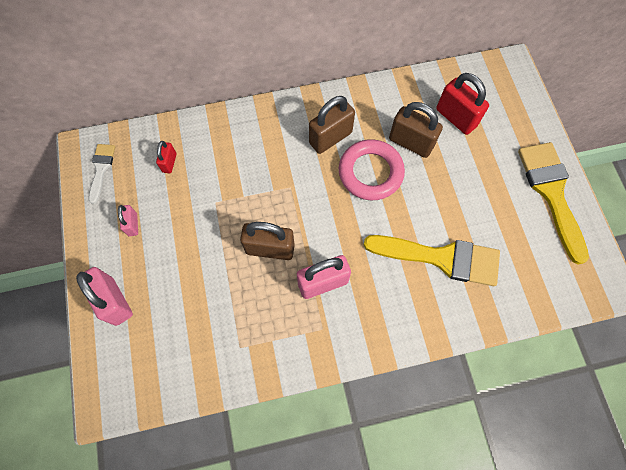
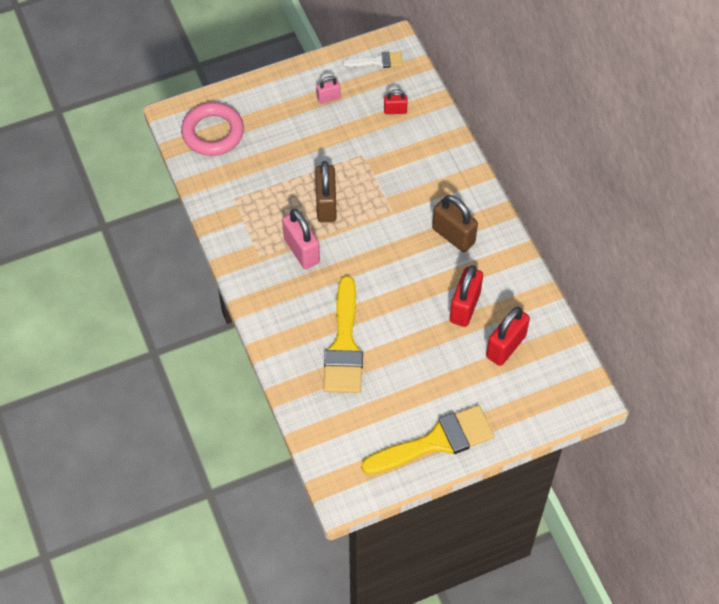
camera: 80 degrees right, 10 degrees down
pink padlock [76,267,133,326] -> none
pink ring [339,139,405,200] -> pink ring moved to [181,102,244,156]
brown padlock [389,102,443,158] -> red padlock [450,265,483,327]

